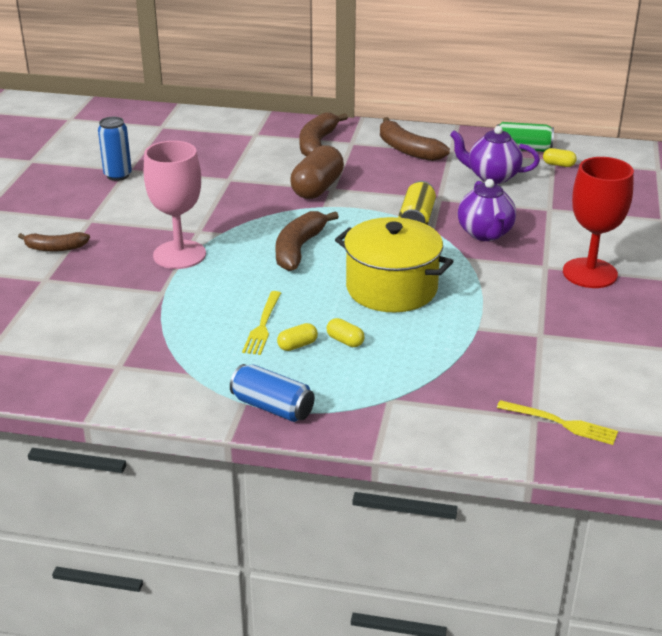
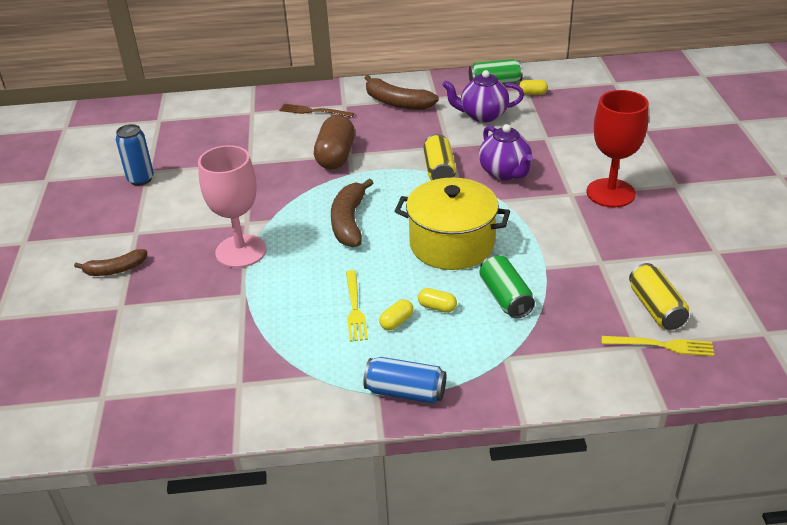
camera: 15 degrees left, 5 degrees up
brown banana [299,112,348,156] -> brown fork [279,104,354,117]
none -> green can [479,255,535,319]
none -> yellow can [629,263,689,330]

